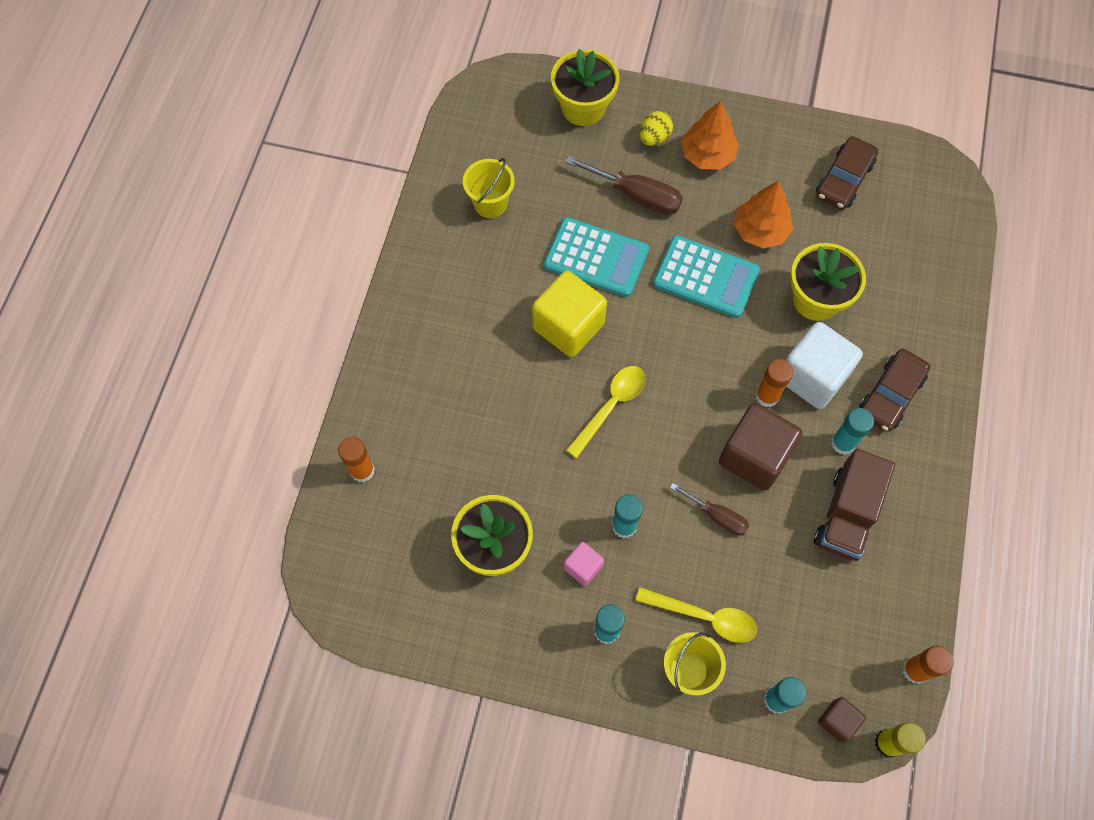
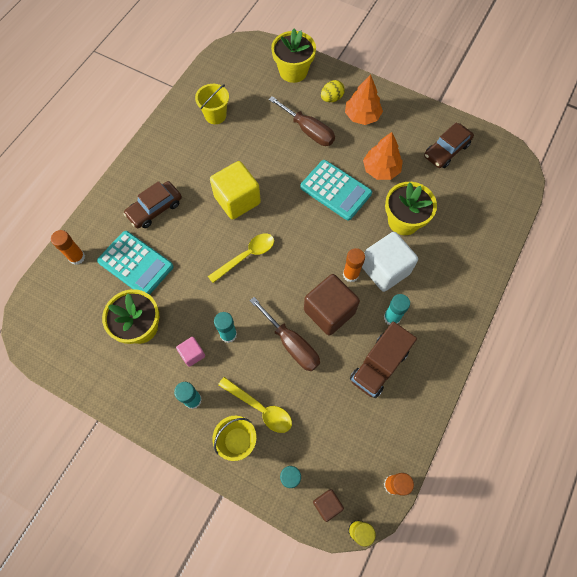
camera: 15 degrees right, 0 degrees up
turquoise calculator [544,217,649,297] -> turquoise calculator moved to [97,231,174,295]
brown screwdriver [670,483,749,536] -> brown screwdriver [250,297,320,371], size x1.61
brown car [859,349,930,432] -> brown car moved to [124,181,182,228]

